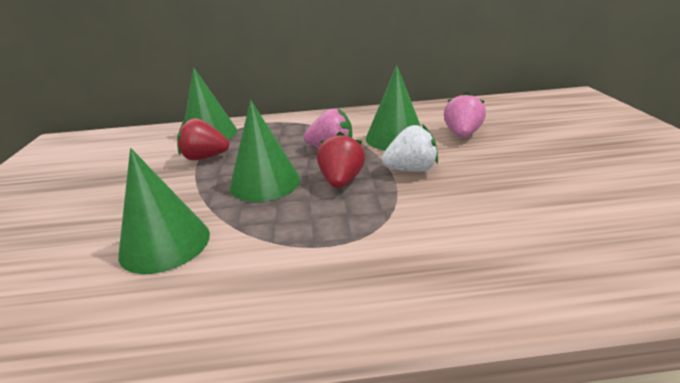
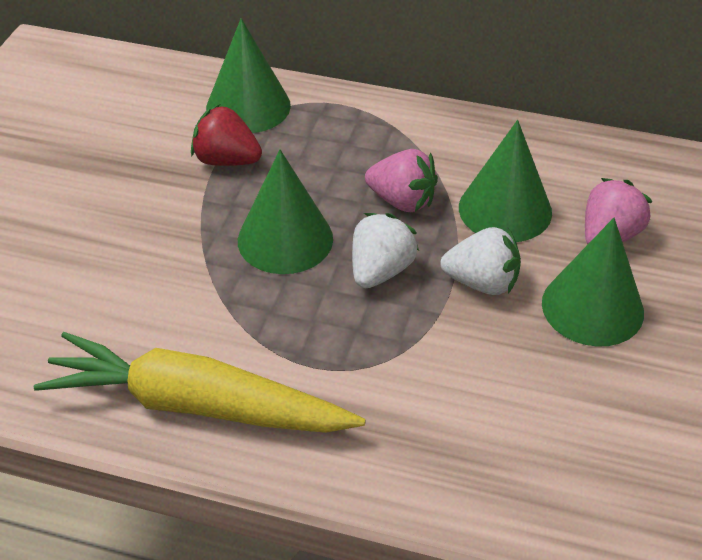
camera: 20 degrees right, 15 degrees up
green cone [118,148,210,274] -> green cone moved to [542,218,644,347]
red strawberry [317,132,365,188] -> white strawberry [352,213,419,288]
none -> yellow carrot [34,332,366,433]

